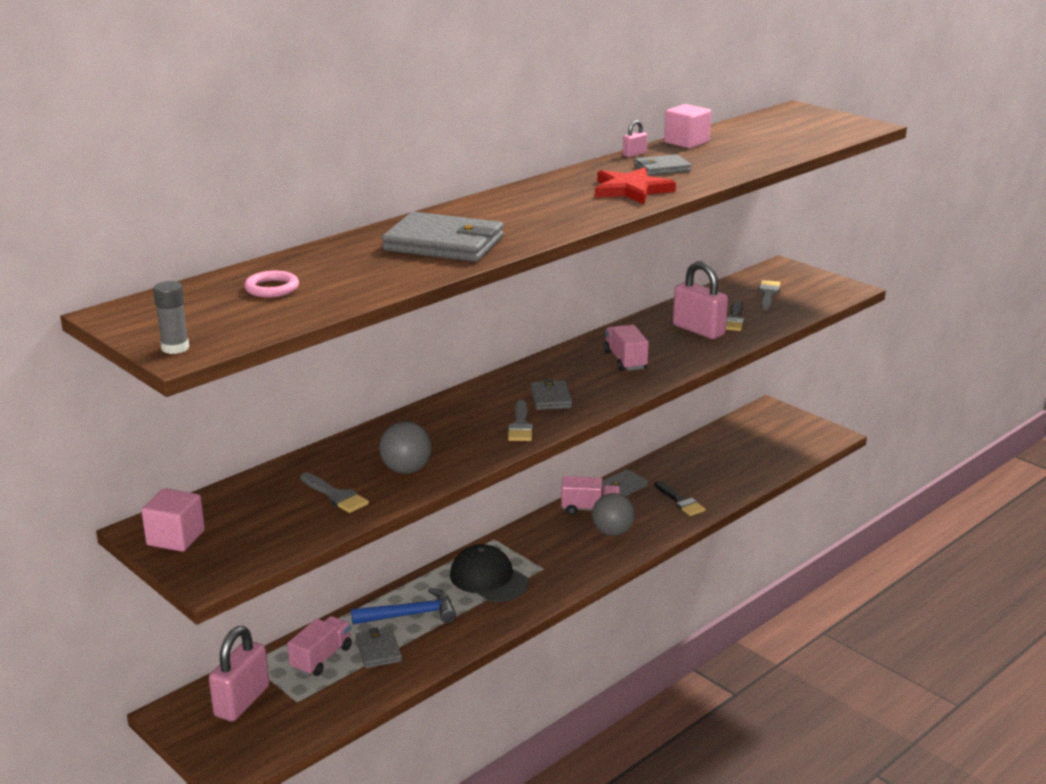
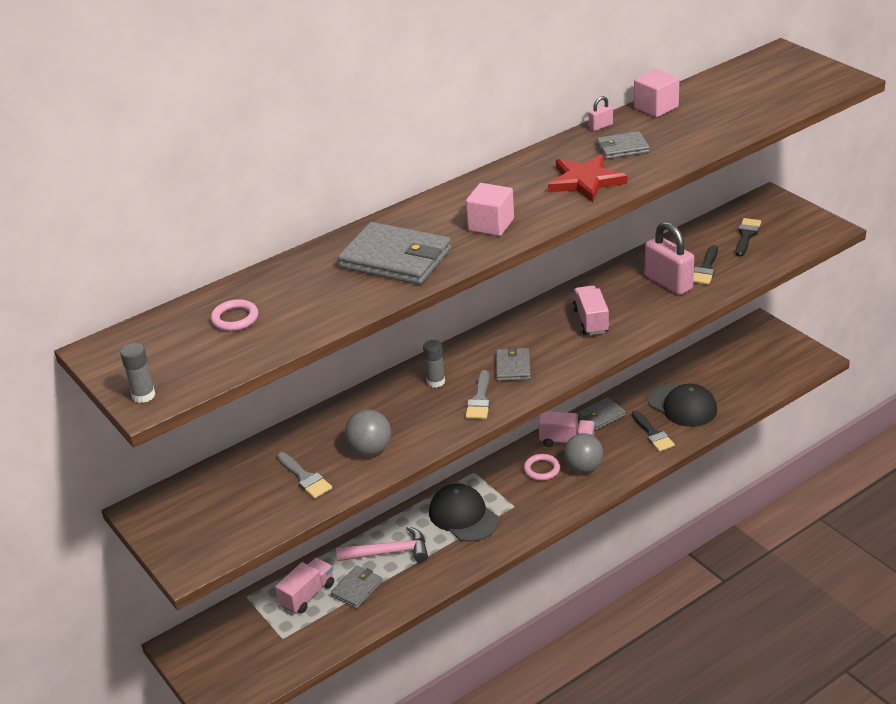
camera: 10 degrees right, 10 degrees up
pink cube [141,488,205,552] -> pink cube moved to [466,183,514,236]
pink padlock [209,626,269,722] -> none
blue hammer [351,588,456,624] -> pink hammer [336,526,428,562]
grey wallet [355,627,402,668] -> grey wallet turned 45 degrees clockwise [331,566,383,609]
grey brush [759,280,780,310] -> black brush [736,218,761,257]
none -> grey glue stick [423,340,445,388]
none -> pink ring [524,454,560,481]
none -> black cap [648,384,717,427]

